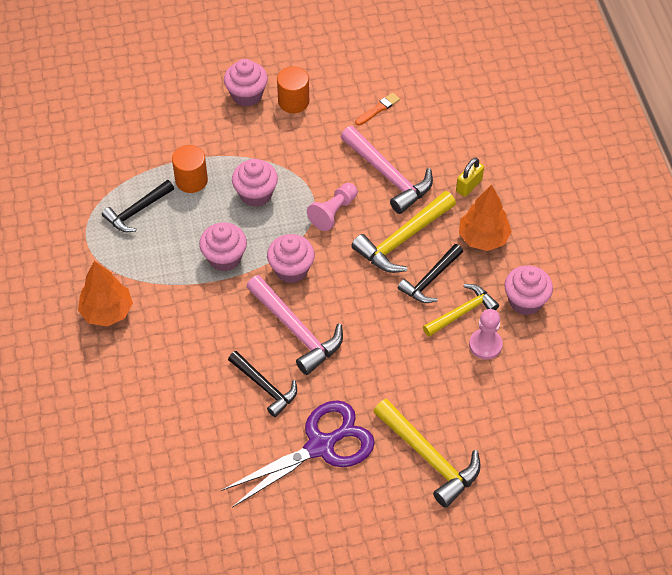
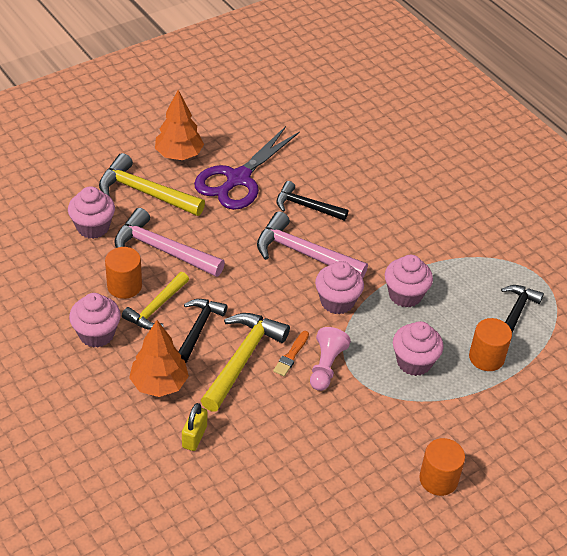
camera: 155 degrees right, 10 degrees down
orange tree [78,261,133,326] -> orange tree moved to [155,90,204,160]
pink cupcake [224,59,268,107] -> pink cupcake moved to [68,186,115,239]
pink hammer [341,126,433,214] -> pink hammer moved to [114,208,225,277]
orange brush [355,93,400,126] -> orange brush moved to [273,331,309,376]
pink pawn [469,309,503,360] -> orange cylinder [105,247,142,299]

